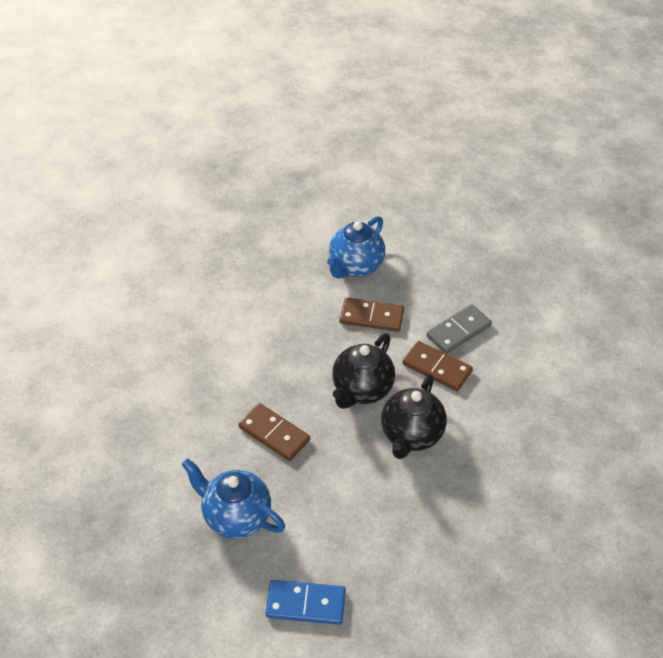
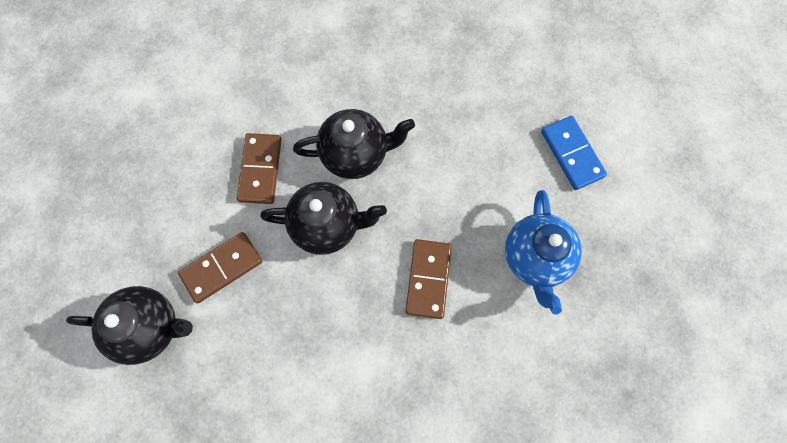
camera: 120 degrees left, 25 degrees up
blue teapot [327,216,385,279] -> black teapot [66,286,193,365]
brown domino [339,298,404,332] -> brown domino turned 75 degrees clockwise [178,232,262,303]
grey domino [426,304,492,354] -> none

